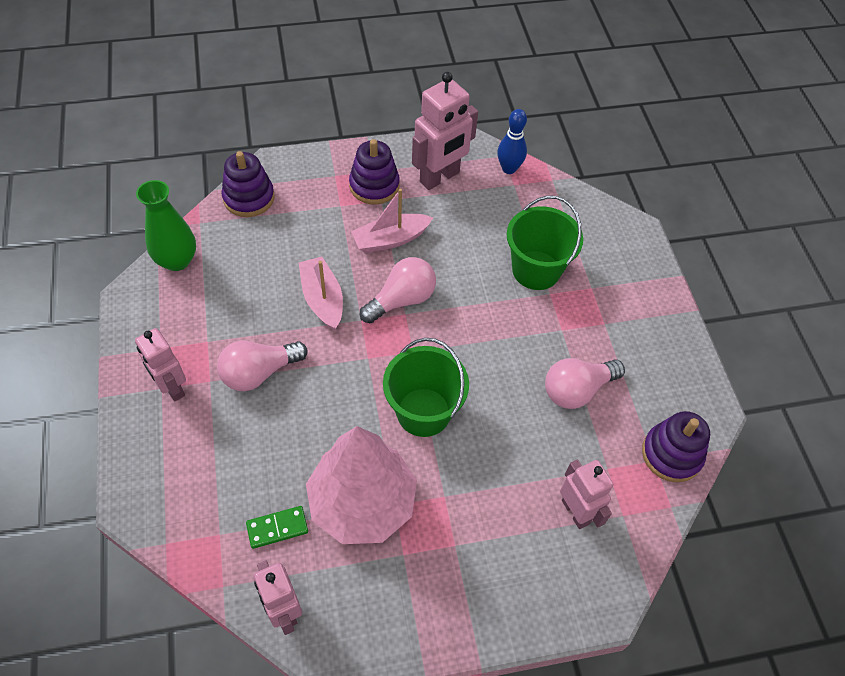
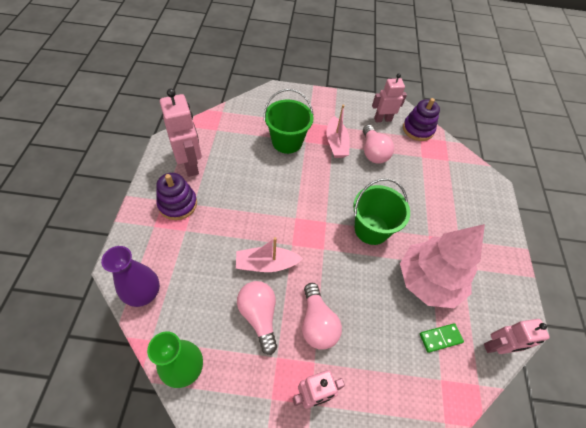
camera: 75 degrees left, 0 degrees up
purple stacking toy [221,151,275,217] -> purple vase [101,246,160,307]
green domino [246,506,308,549] -> green domino turned 75 degrees clockwise [420,323,464,353]
pink boat [351,189,434,253] -> pink boat moved to [327,105,350,158]
pink light bulb [360,257,436,323] -> pink light bulb moved to [237,281,277,355]
blue bowling pin [497,109,527,174] -> none
pink robot [560,459,613,529] -> pink robot moved to [372,73,407,122]

